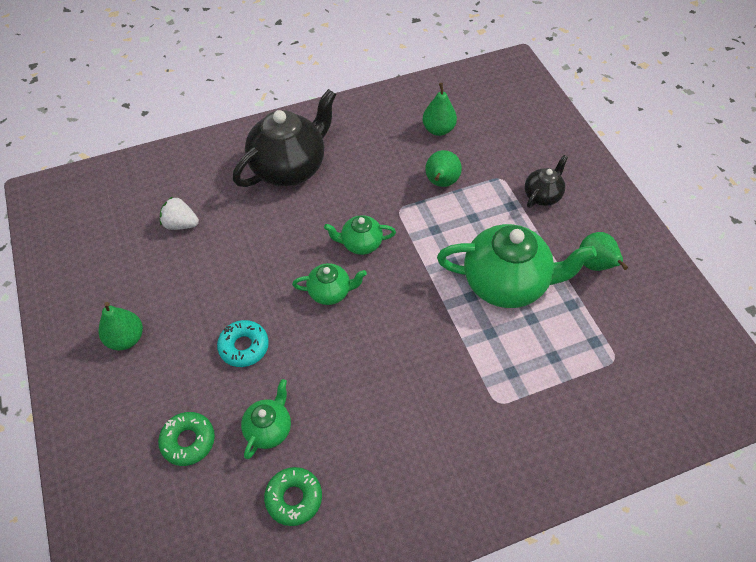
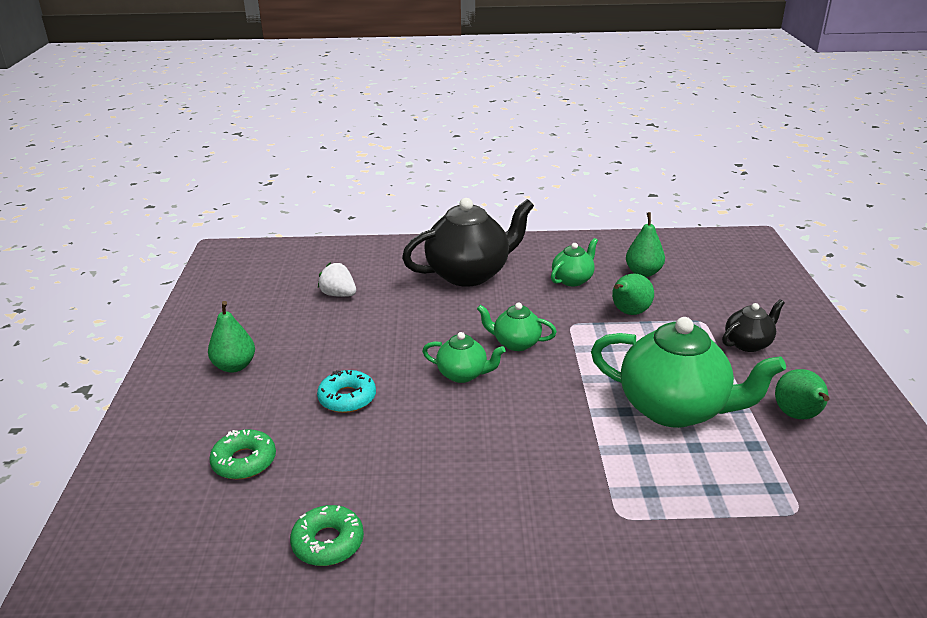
camera: 20 degrees right, 25 degrees down
green teapot [241,379,291,459] -> green teapot moved to [551,238,598,286]

